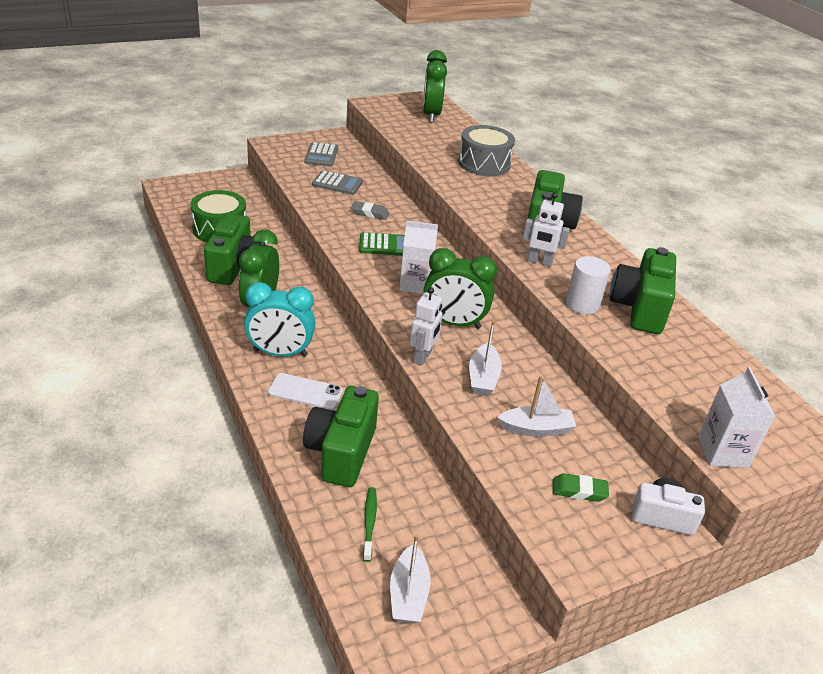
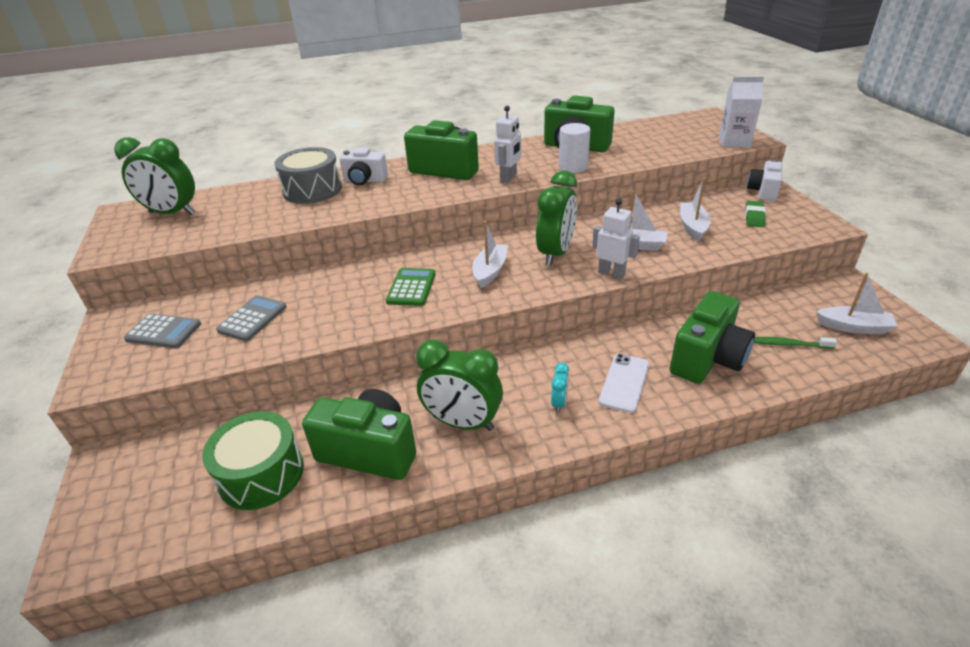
camera: 75 degrees left, 0 degrees up
turquoise clock [244,282,315,357] -> turquoise clock [551,363,569,413], size x0.45
green camera [303,386,379,487] -> green camera turned 75 degrees counterclockwise [670,291,755,384]
grey eraser [352,201,389,220] -> none
white carton [399,221,438,294] -> white boat [472,221,508,288]
none -> white camera [339,147,388,185]

